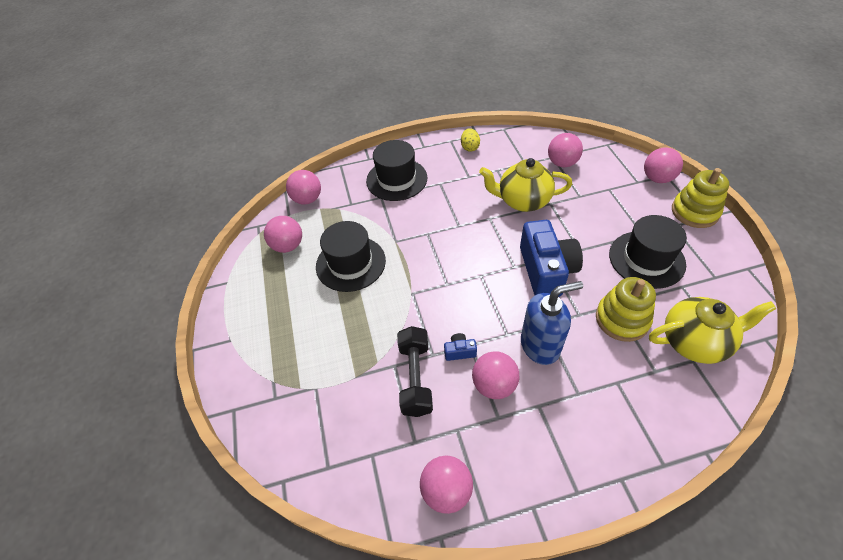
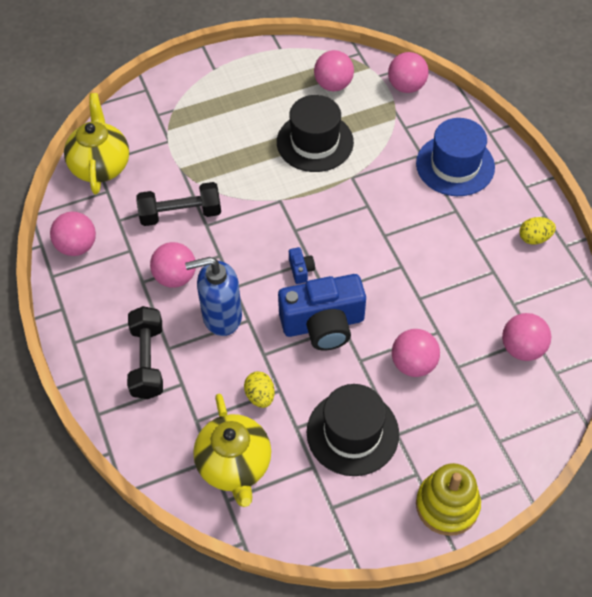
camera: 80 degrees right, 5 degrees up
black hat [366,140,427,201] -> blue hat [416,118,495,196]
blue camera [444,333,477,361] -> blue camera moved to [289,247,315,284]
yellow teapot [479,158,572,212] -> yellow teapot moved to [64,93,129,194]
blue soap dispenser [521,281,583,365] -> blue soap dispenser turned 105 degrees clockwise [185,257,242,336]
yellow stacking toy [596,277,656,342] -> yellow egg [244,371,275,408]
pink ball [644,147,683,183] -> pink ball moved to [392,329,440,377]
none -> black dumbbell [127,306,163,399]

